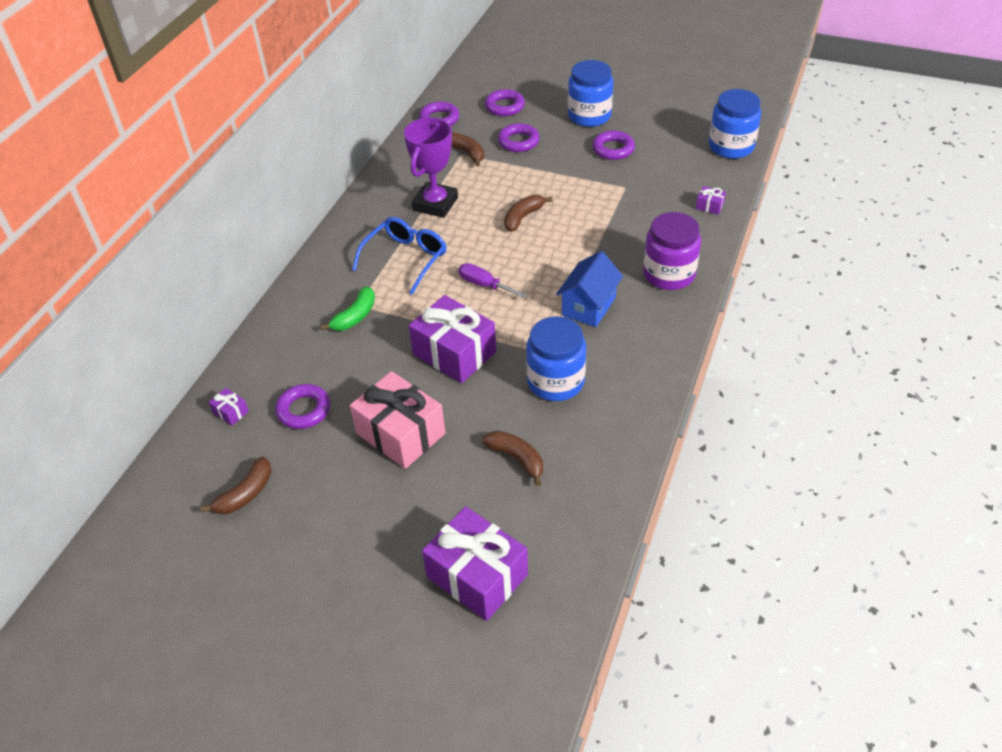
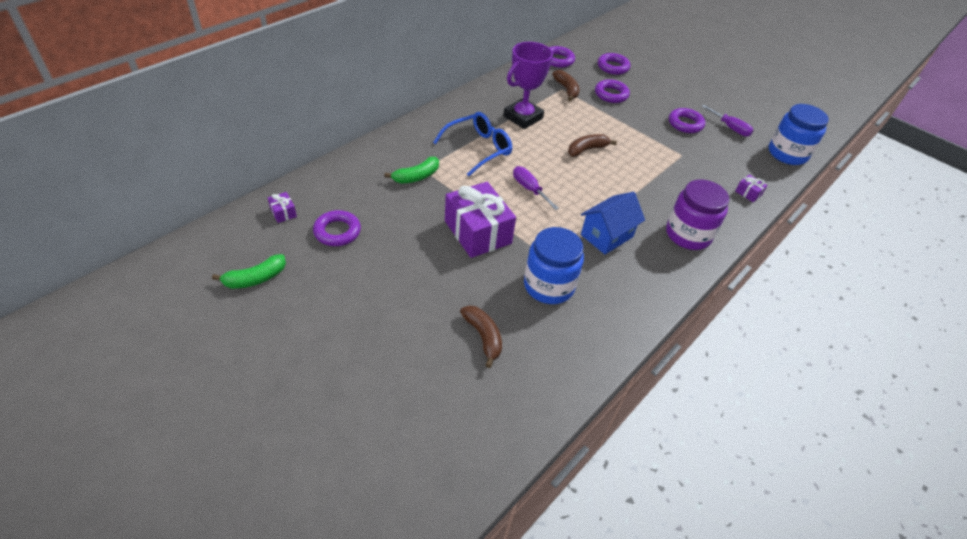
camera: 15 degrees right, 0 degrees up
brown banana [201,457,272,514] -> green banana [212,254,286,289]
pink gift [350,371,445,469] -> none
purple gift [422,506,528,621] -> none
blue jar [568,60,613,127] -> none
none -> purple screwdriver [702,105,754,137]

